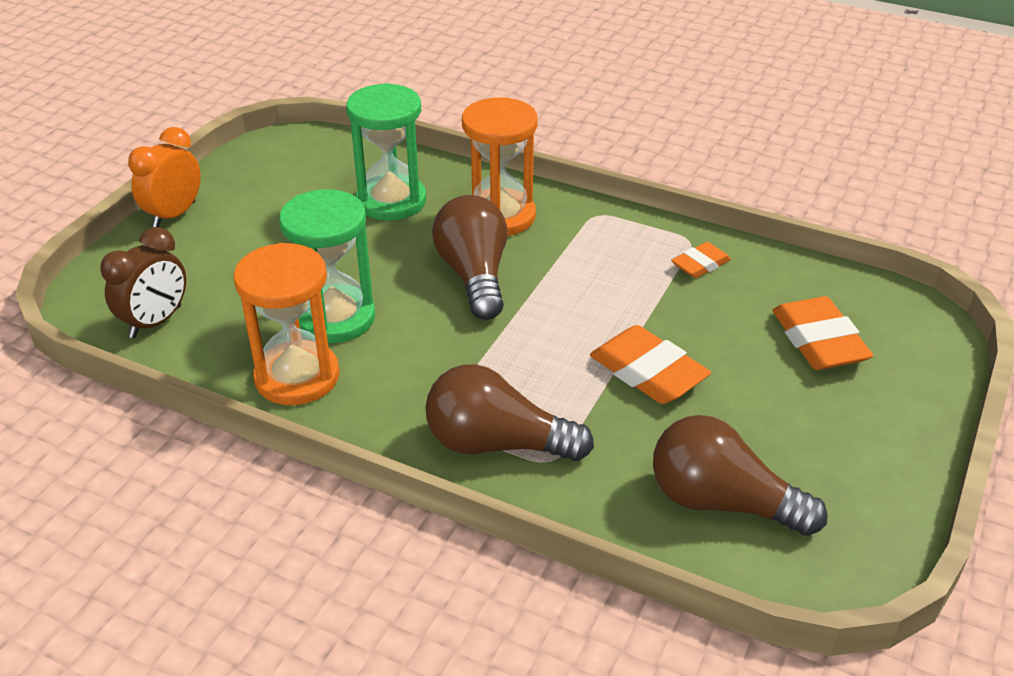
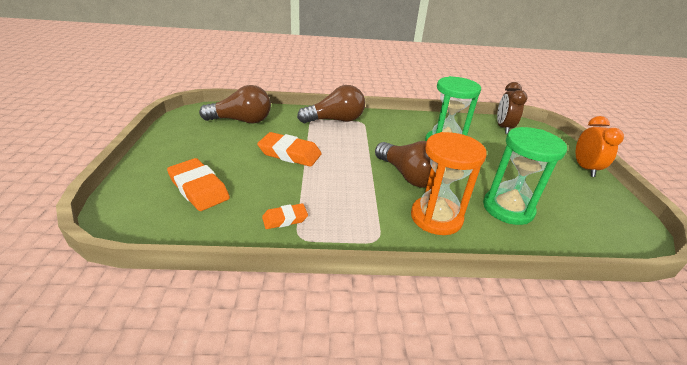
camera: 150 degrees right, 5 degrees down
orange hourglass [233,243,340,405] -> none
orange eraser [671,242,731,278] -> orange eraser turned 45 degrees clockwise [262,203,308,229]

